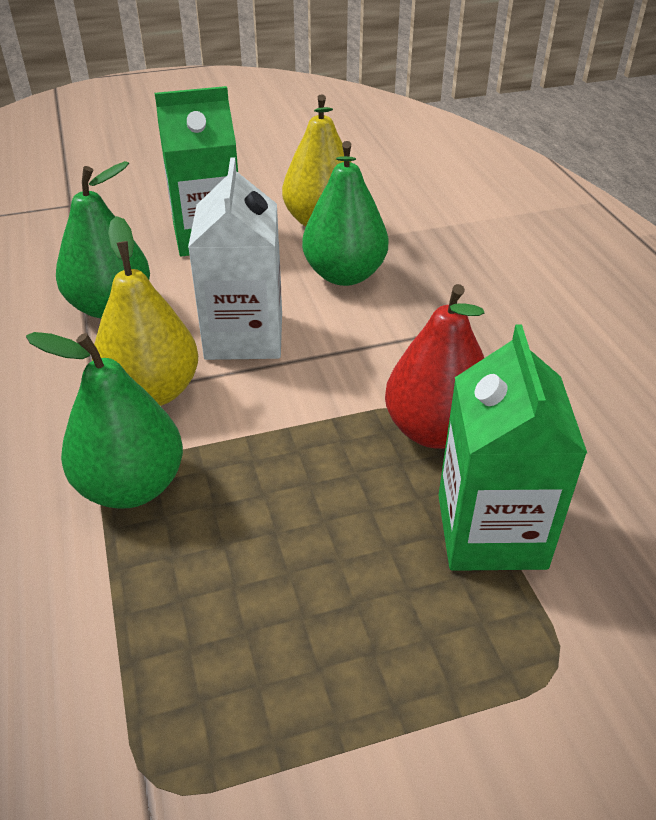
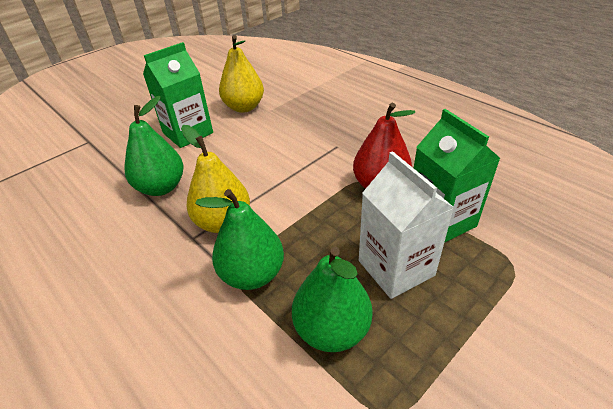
camera: 25 degrees left, 0 degrees up
white carton [188,157,282,360] -> white carton moved to [359,151,454,299]
green pear [302,141,388,286] -> green pear moved to [292,247,373,352]

